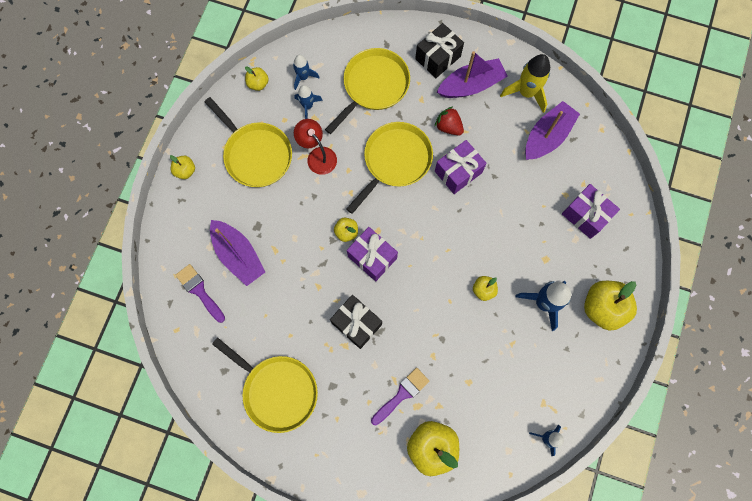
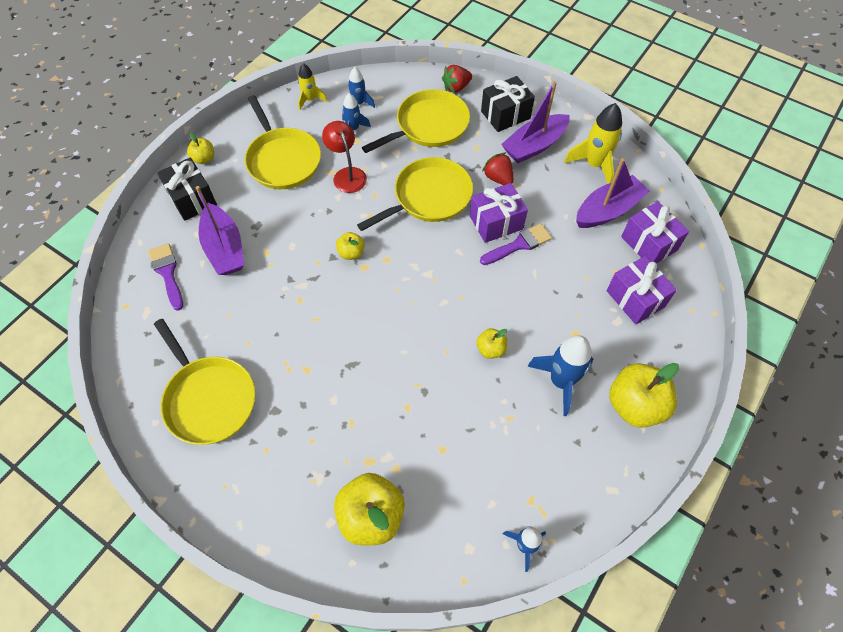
camera: 15 degrees right, 15 degrees down
yellow apple [245,66,269,91] -> yellow rocket [298,63,327,110]
black gift [330,295,382,349] -> black gift moved to [157,157,217,221]
purple gift [347,227,398,281] -> purple gift moved to [621,201,689,263]
purple brush [371,368,429,425] -> purple brush moved to [480,223,552,265]
purple boat [437,51,508,98] -> purple boat turned 150 degrees clockwise [501,81,570,163]
none -> red strawberry [442,65,472,93]

